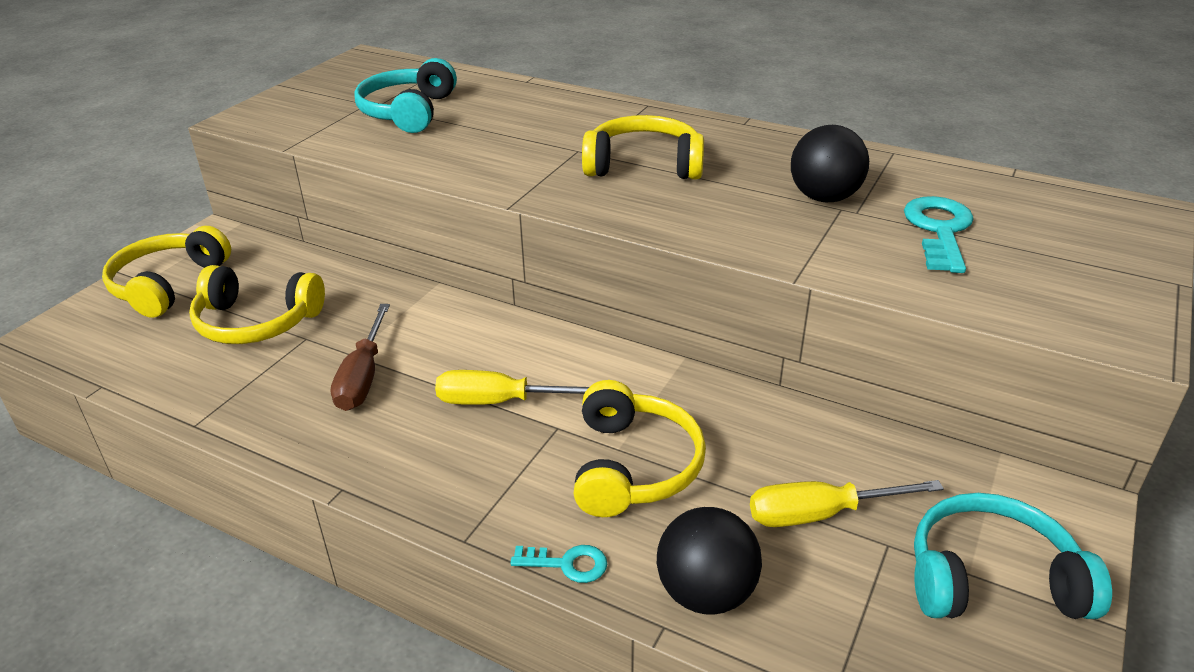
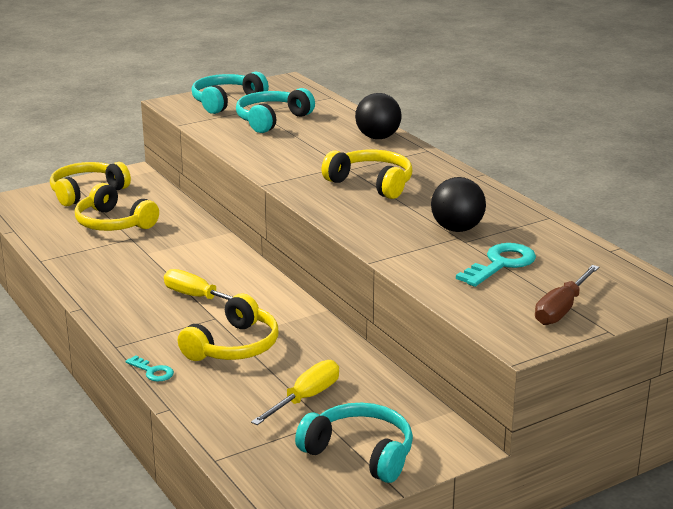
camera: 30 degrees right, 10 degrees down
brown screwdriver [331,304,390,411] -> brown screwdriver moved to [535,265,599,325]
black ball [657,507,762,615] -> black ball moved to [355,93,402,139]
yellow screwdriver [750,480,944,527] -> yellow screwdriver turned 105 degrees clockwise [251,360,339,425]
none -> turquoise headphones [192,71,269,114]

